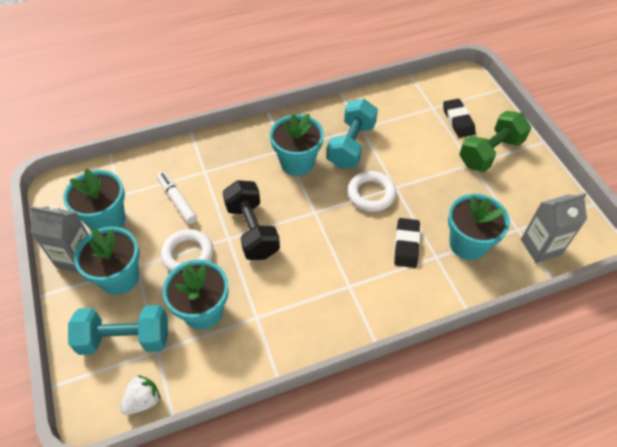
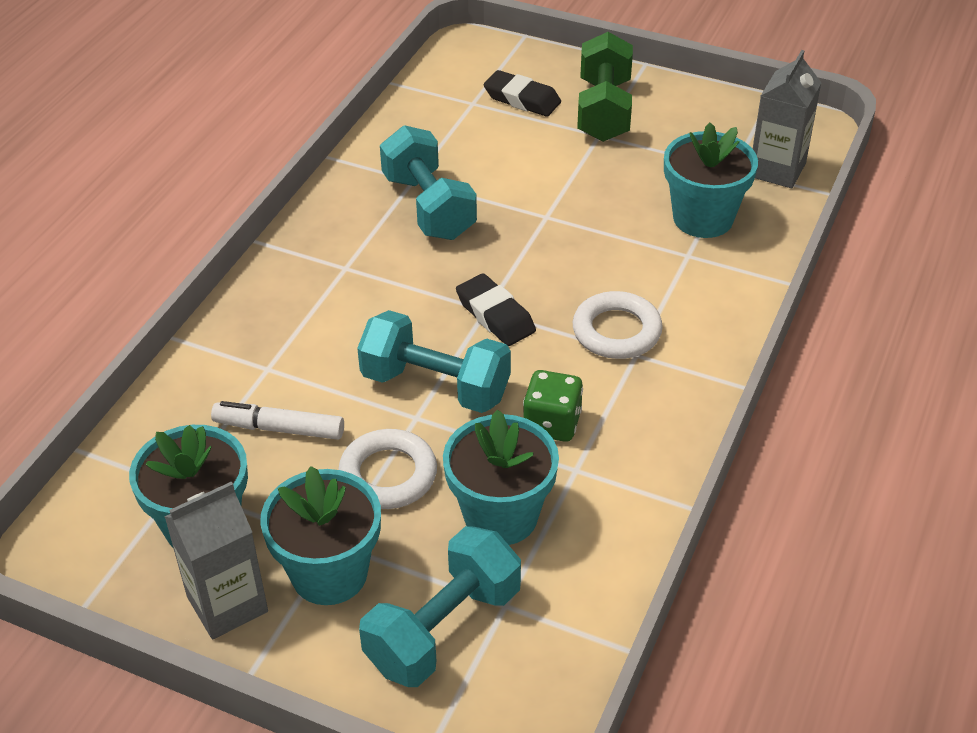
camera: 45 degrees left, 10 degrees down
white strawberry [120,375,161,415] -> none
black dumbbell [222,180,280,260] -> turquoise dumbbell [357,310,511,413]
turquoise flower pot [270,113,324,176] -> none
white ring [348,171,396,212] -> white ring moved to [573,291,663,359]
black eraser [394,218,420,268] -> black eraser moved to [456,273,536,346]
none -> green dice [523,370,583,442]

